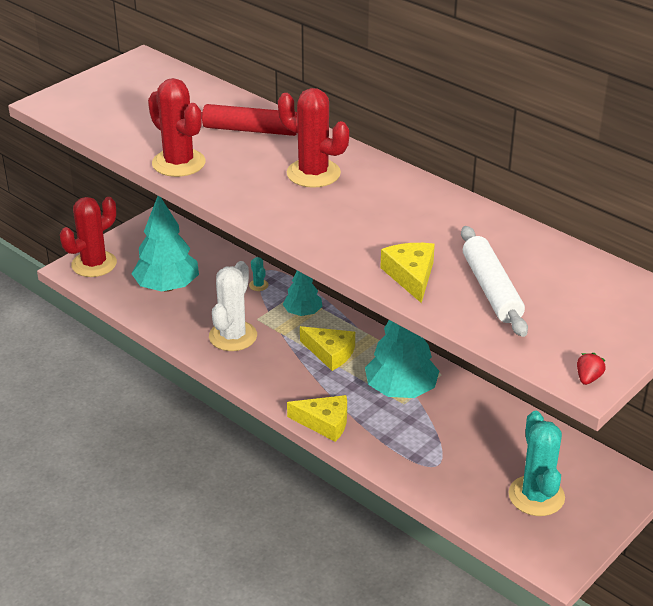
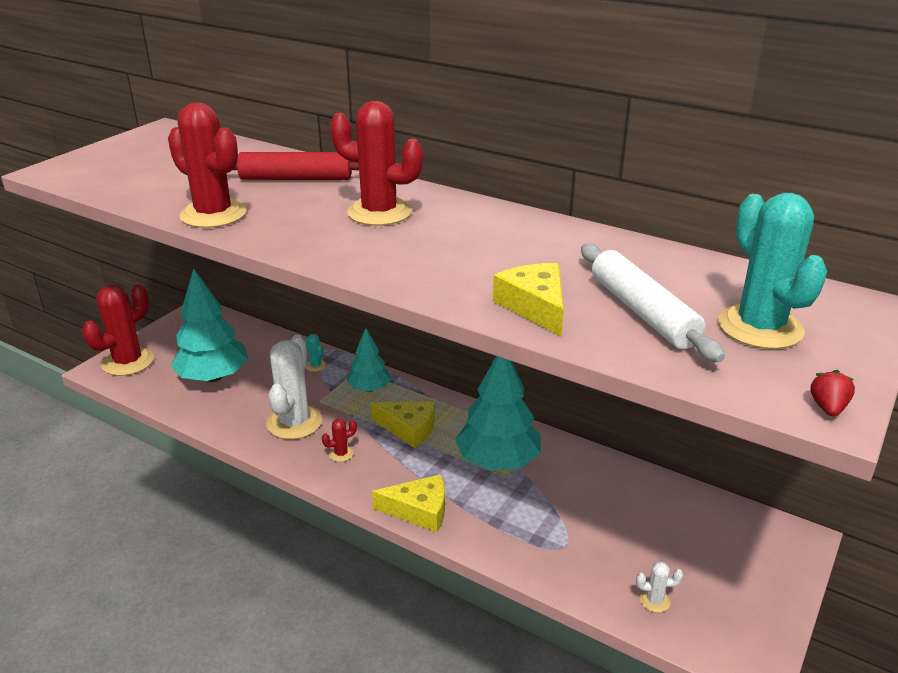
camera: 10 degrees left, 5 degrees down
turquoise cactus [508,411,565,516] -> turquoise cactus moved to [718,193,827,349]
none -> red cactus [322,419,357,462]
none -> white cactus [636,561,683,613]

